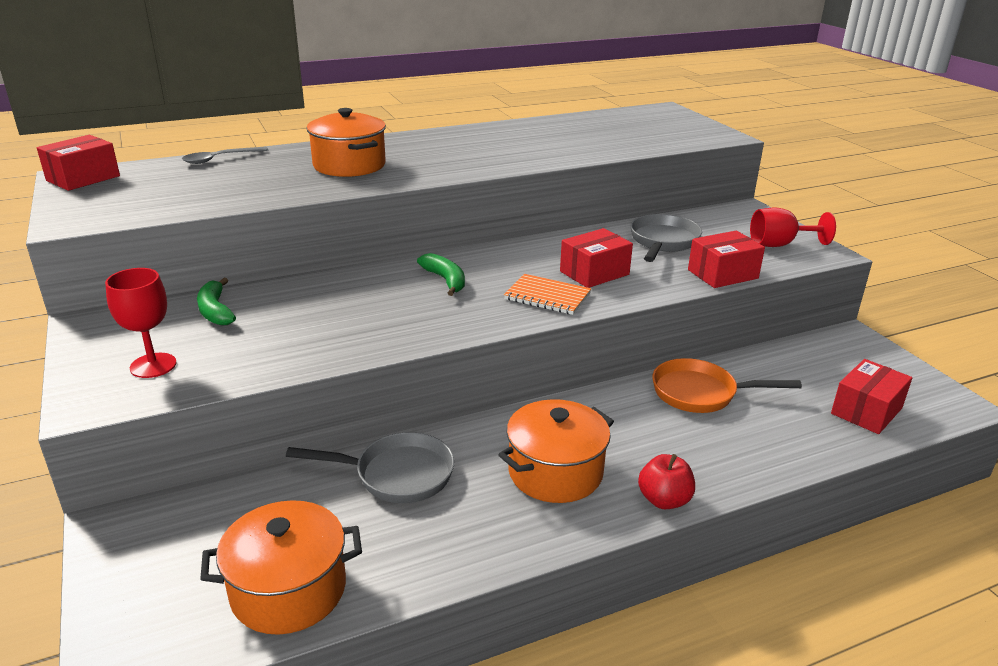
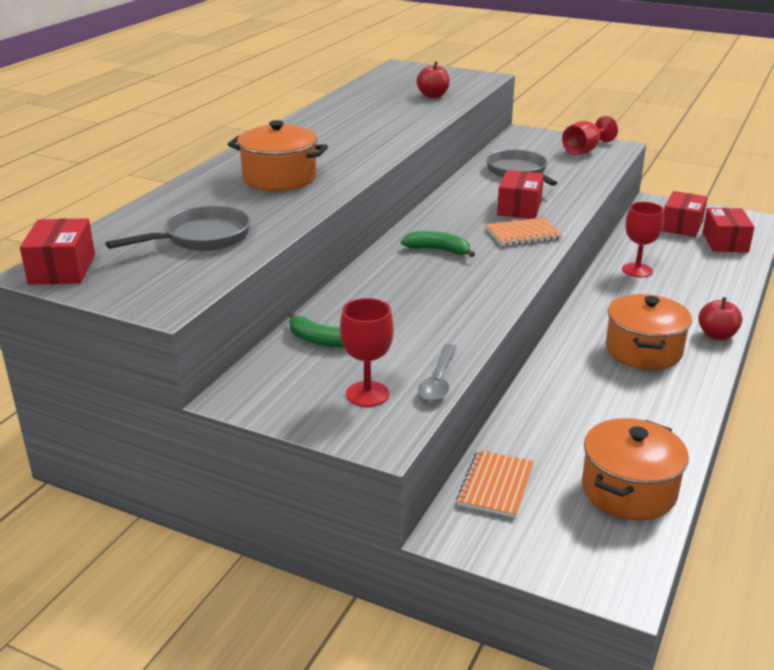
camera: 40 degrees left, 0 degrees up
grey spoon [182,147,268,164] -> grey spoon moved to [418,344,457,401]
grey pan [286,432,454,503] -> grey pan moved to [106,205,251,251]
orange pan [652,358,802,413] -> red goblet [622,202,664,277]
red box [688,231,765,288] -> red box moved to [662,191,708,237]
none -> red apple [417,62,450,98]
none -> orange notebook [456,450,534,518]

